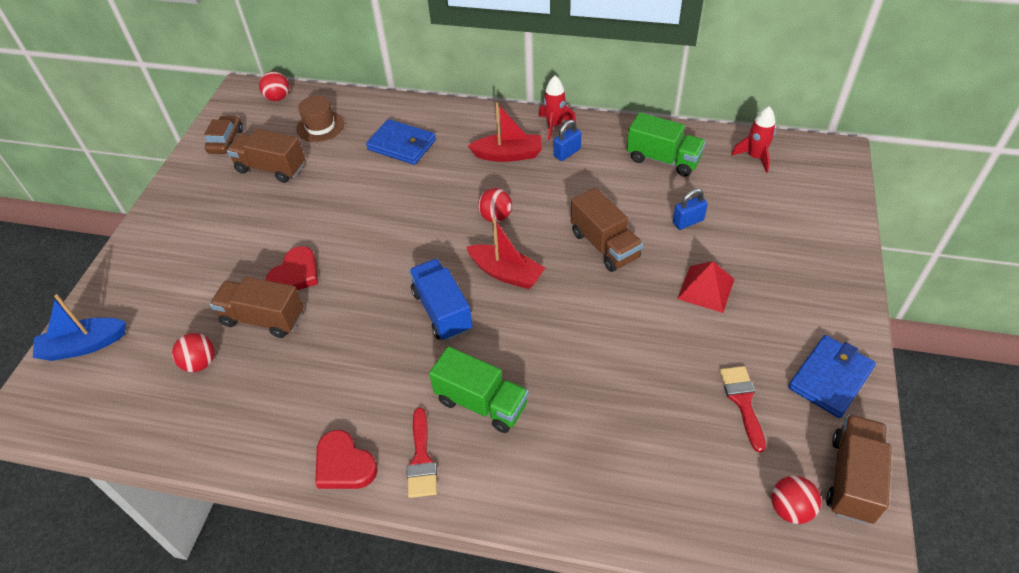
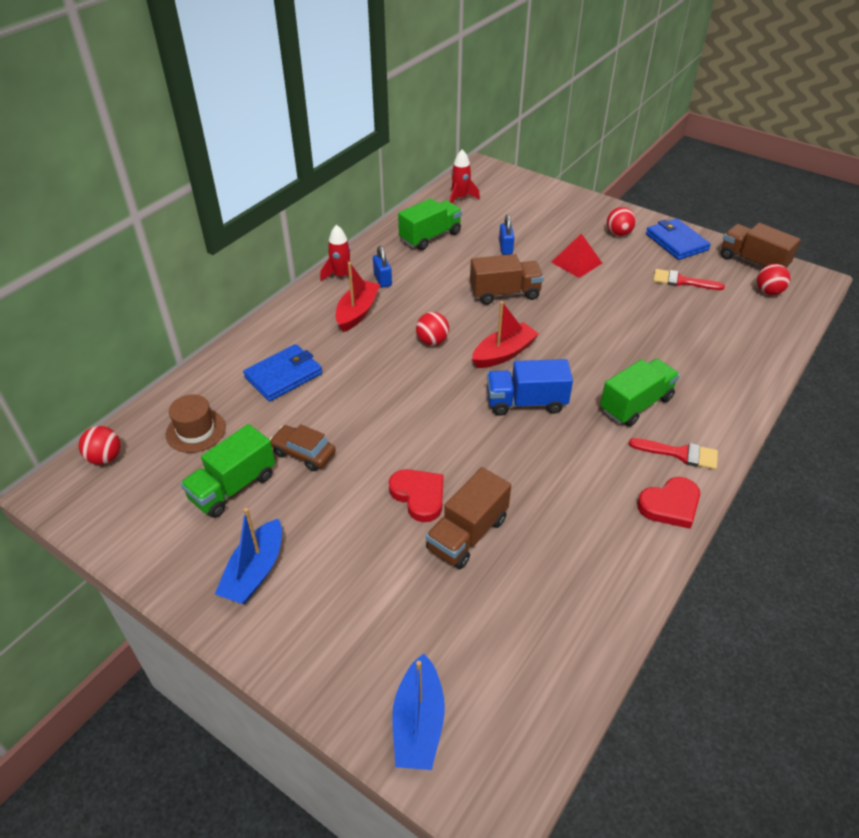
camera: 70 degrees left, 5 degrees down
red ball [172,333,215,372] -> red ball moved to [607,207,636,236]
brown car [204,115,243,154] -> brown car moved to [270,424,336,471]
brown truck [227,129,305,183] -> green truck [180,424,275,518]
none -> blue boat [215,508,282,604]

